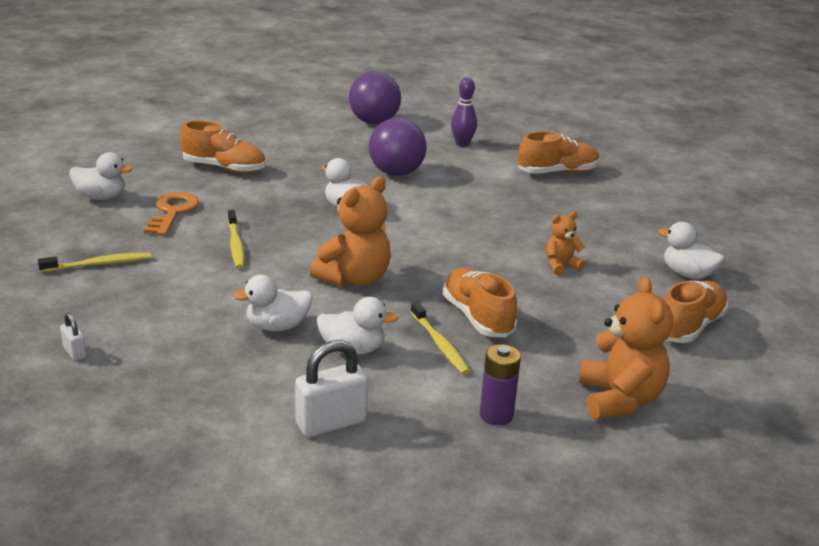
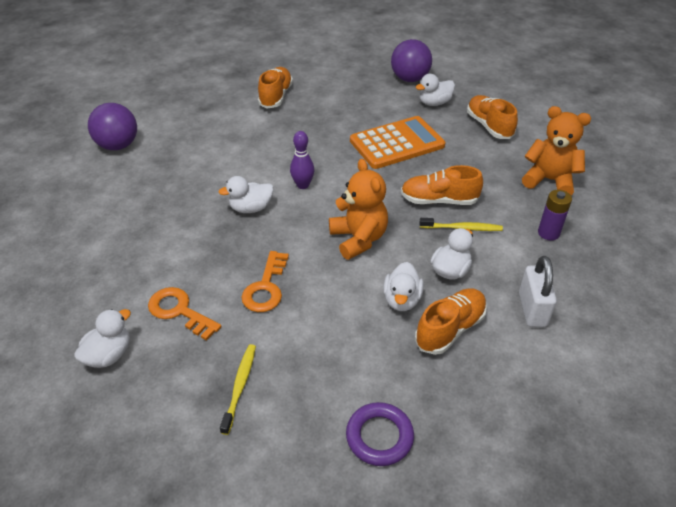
camera: 60 degrees left, 15 degrees up
white padlock [60,313,87,361] -> purple ring [346,402,414,466]
orange shoe [180,120,266,173] -> orange shoe moved to [415,288,487,355]
yellow toothbrush [228,210,245,269] -> orange key [241,251,289,312]
purple ball [369,118,427,176] -> purple ball moved to [391,39,432,82]
purple bowling pin [451,77,477,147] -> purple bowling pin moved to [290,131,314,189]
orange teddy bear [546,212,585,275] -> orange calculator [350,116,445,169]

